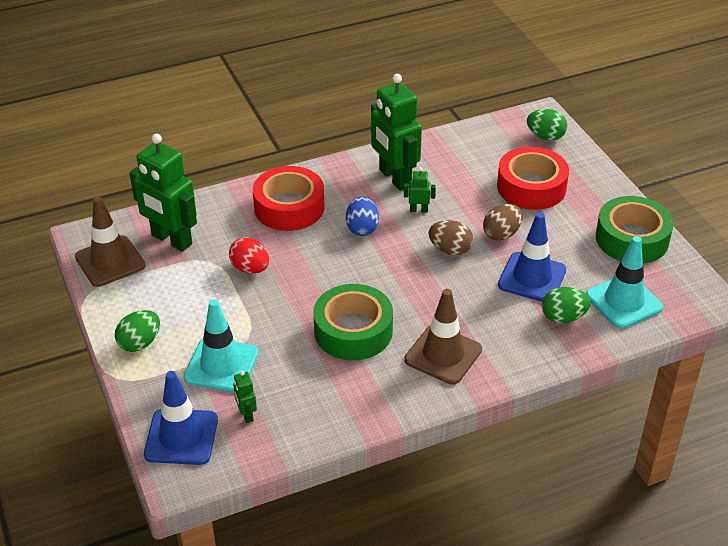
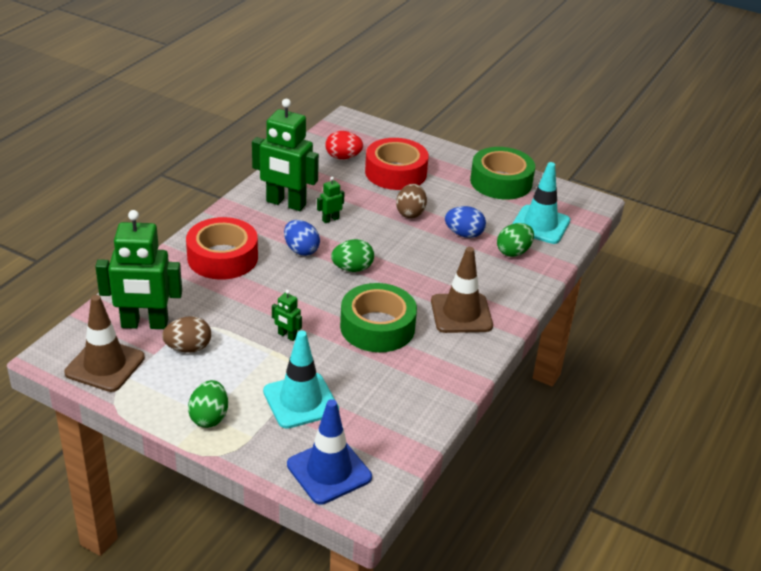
camera: 40 degrees left, 5 degrees down
red egg [229,237,269,274] -> red egg moved to [325,131,363,159]
green robot [233,371,257,423] -> green robot moved to [272,290,302,341]
brown egg [428,220,473,255] -> brown egg moved to [162,316,211,353]
blue traffic cone [498,213,566,302] -> blue egg [445,206,486,238]
green egg [527,109,567,141] -> green egg moved to [331,239,374,272]

